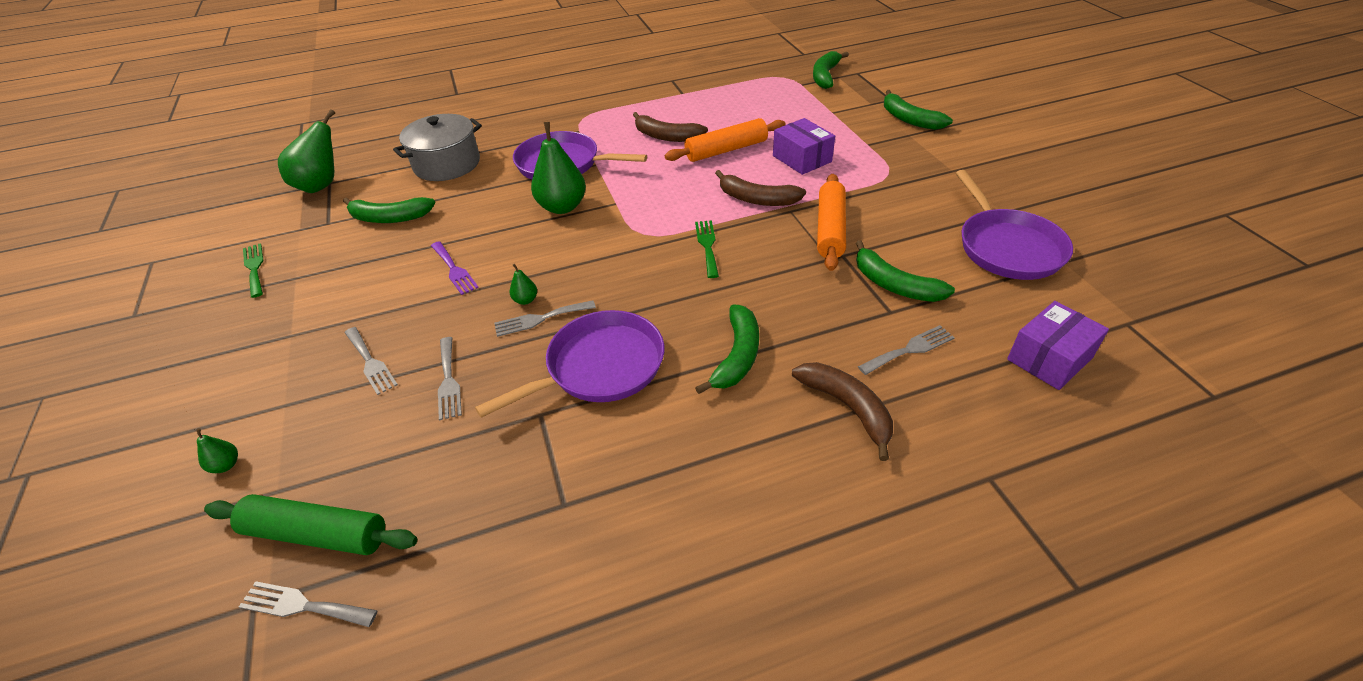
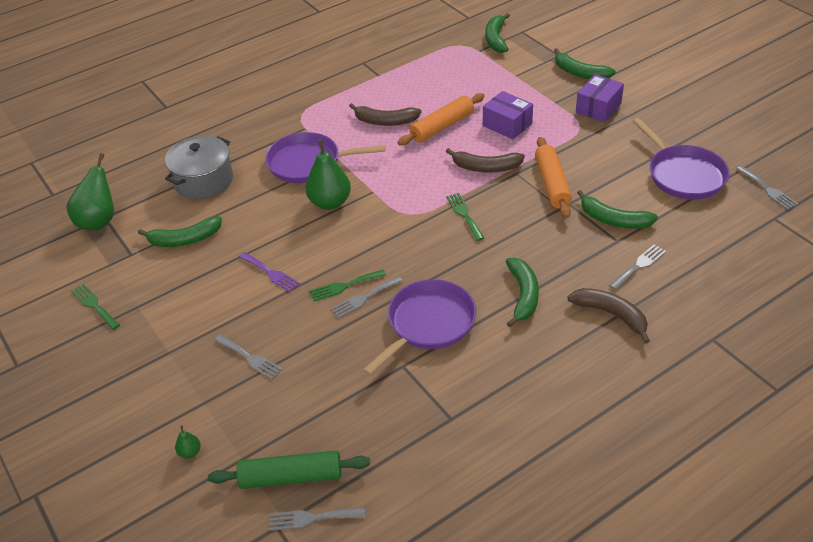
camera: 15 degrees left, 0 degrees up
grey fork [438,337,462,420] -> grey fork moved to [736,166,798,210]
green pear [510,264,537,305] -> green fork [309,270,386,301]
purple box [1007,301,1109,390] -> purple box moved to [576,74,624,122]

